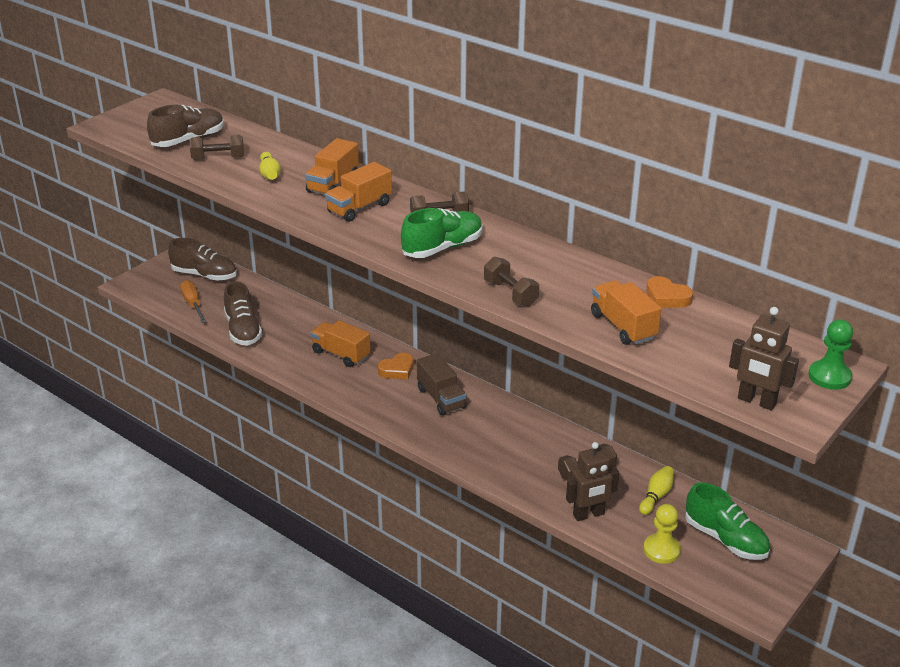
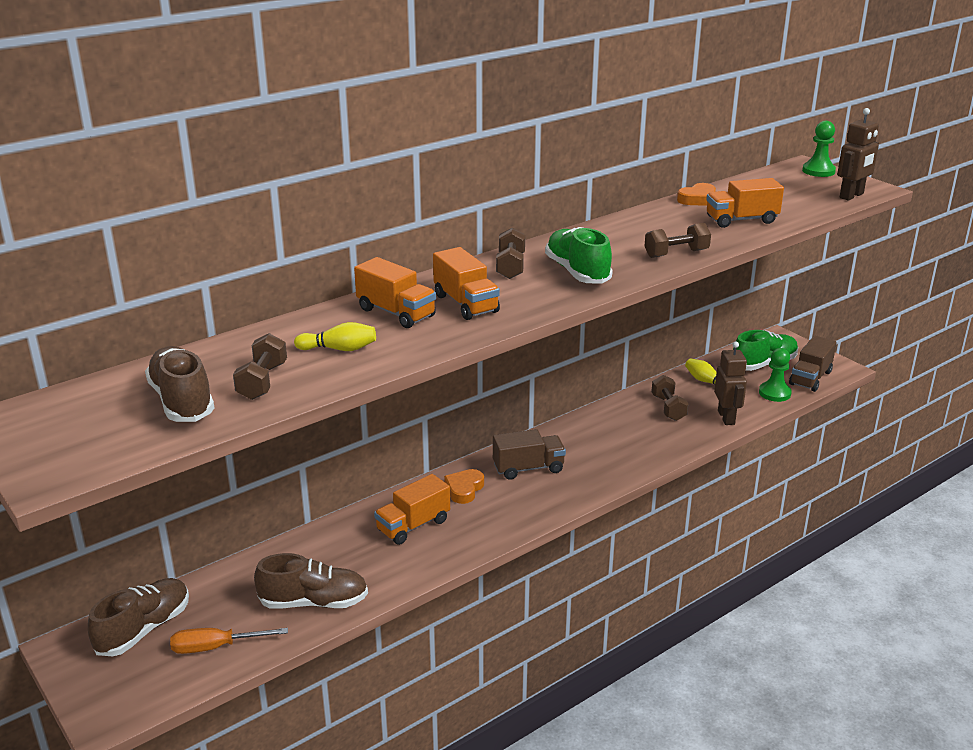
camera: 75 degrees left, 5 degrees down
orange heart [378,353,414,380] -> orange heart turned 135 degrees counterclockwise [444,469,484,504]
yellow pawn [643,504,681,564] -> green pawn [759,348,792,402]
none -> brown truck [789,336,837,392]

